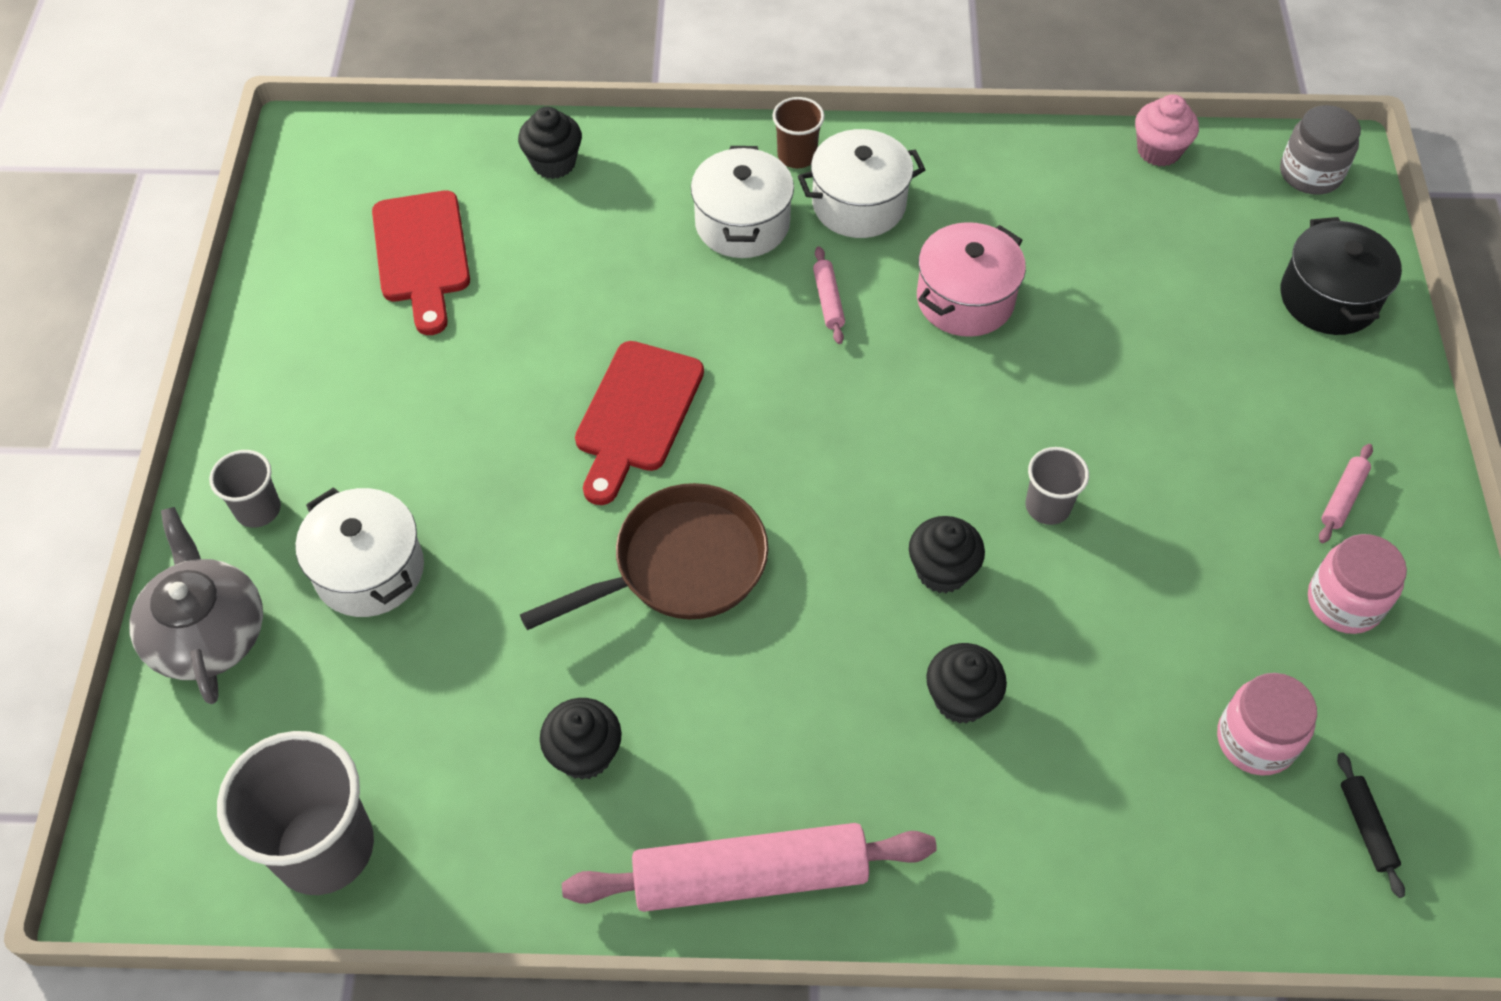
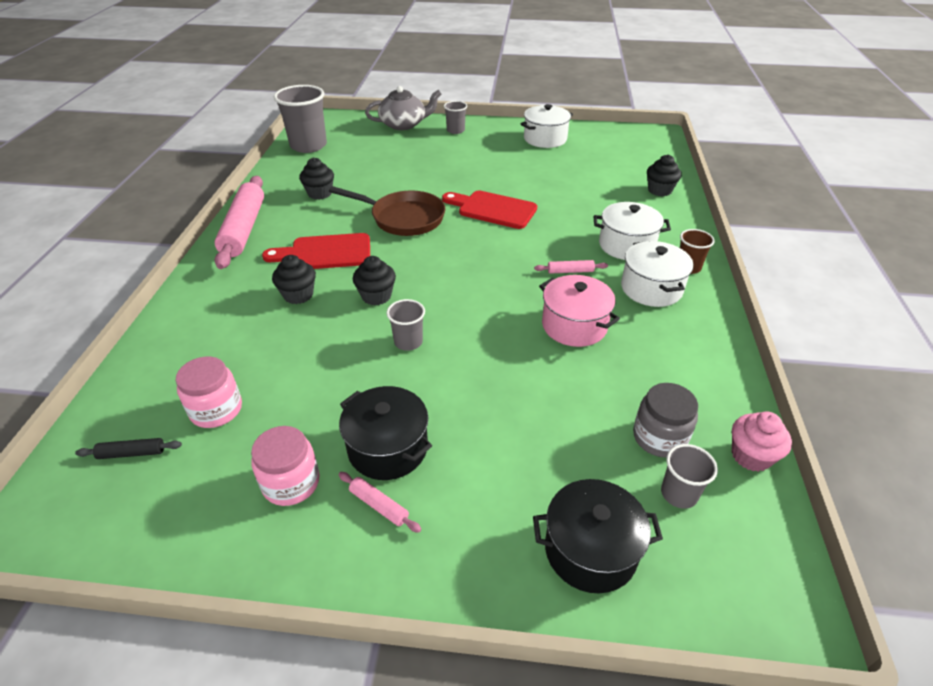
camera: 95 degrees right, 15 degrees down
white pot [296,487,424,617] -> white pot moved to [521,104,573,148]
red cutting board [372,190,470,335] -> red cutting board moved to [262,233,370,269]
brown pan [520,483,769,630] -> brown pan turned 45 degrees counterclockwise [329,186,445,236]
grey jar [1280,105,1361,195] -> grey jar moved to [633,383,698,458]
none -> black pot [339,386,432,480]
none -> grey cup [661,444,718,509]

